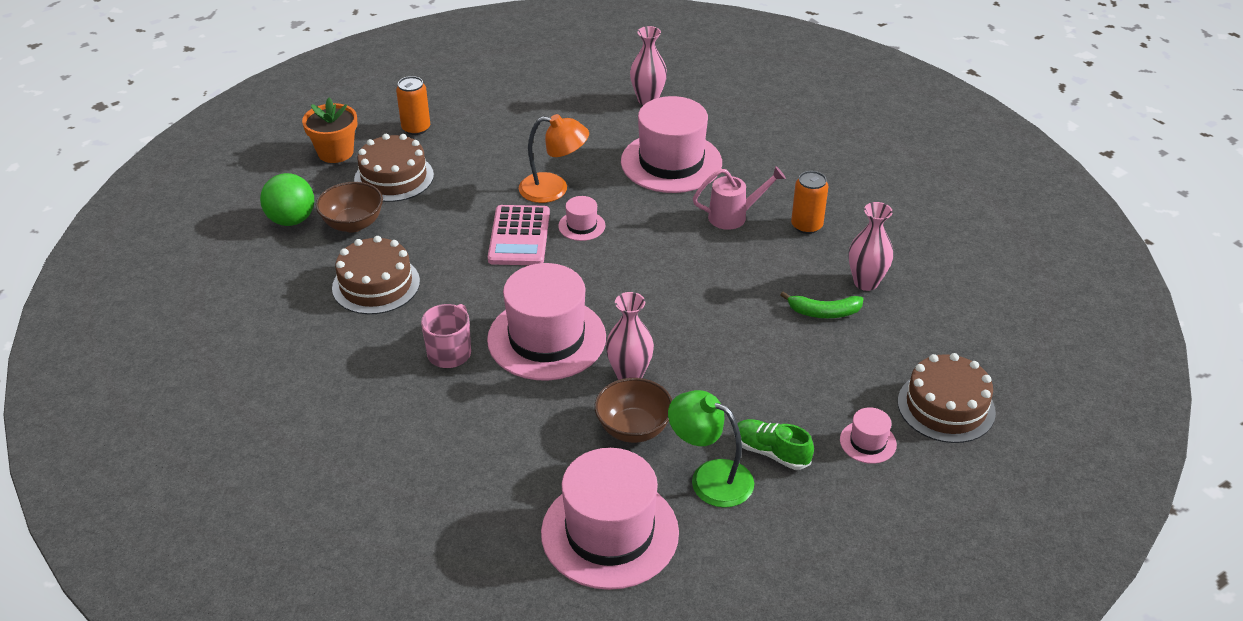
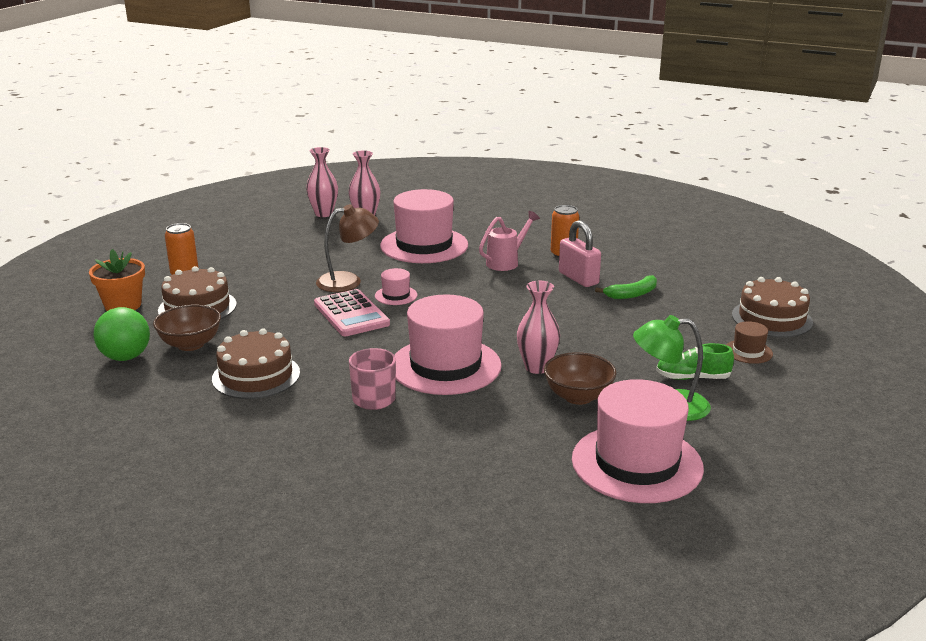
camera: 30 degrees left, 15 degrees down
orange lamp [519,114,589,203] -> brown lamp [316,204,379,292]
pink hat [840,407,897,464] -> brown hat [726,321,773,364]
pink vase [848,202,894,291] -> pink vase moved to [306,147,338,217]
none -> pink padlock [559,220,601,287]

